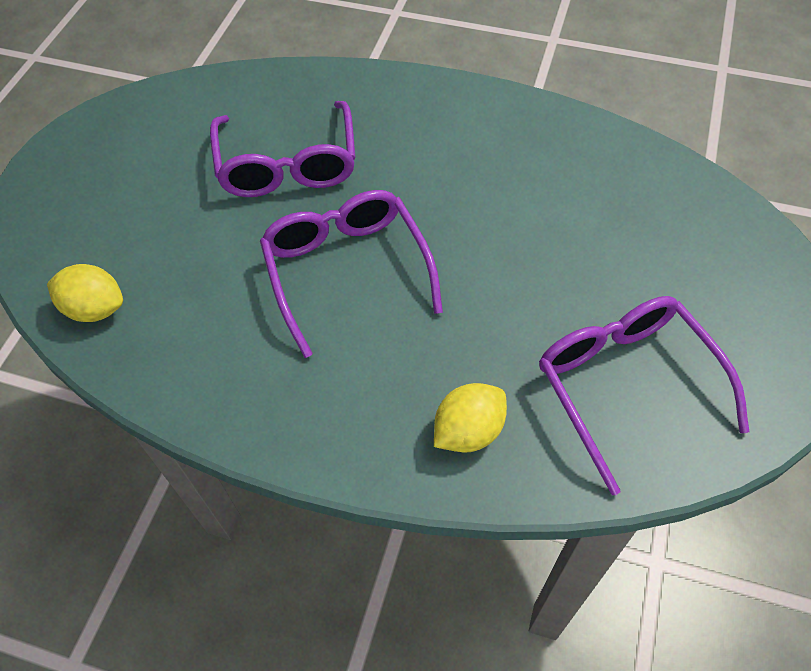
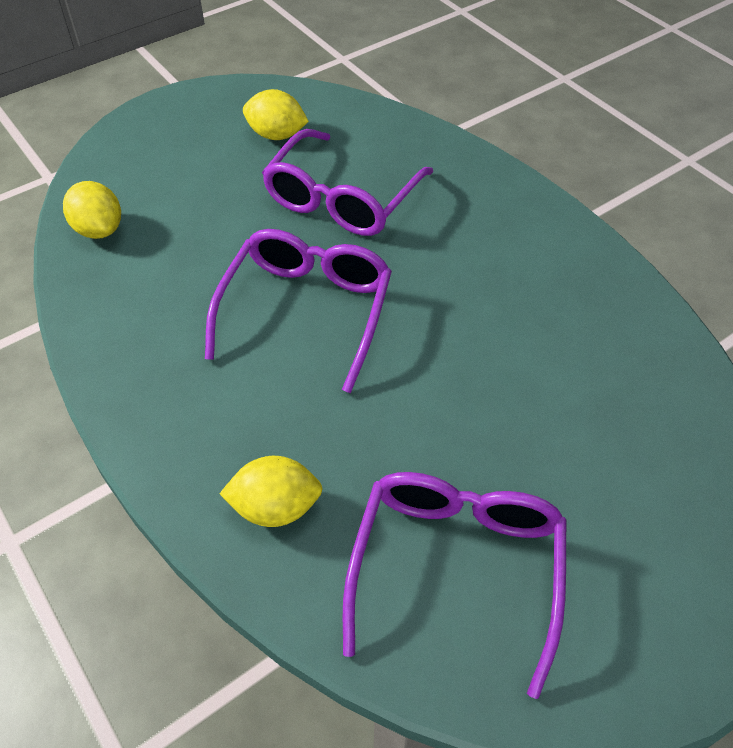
camera: 35 degrees right, 5 degrees down
none -> yellow lemon [243,89,309,140]

